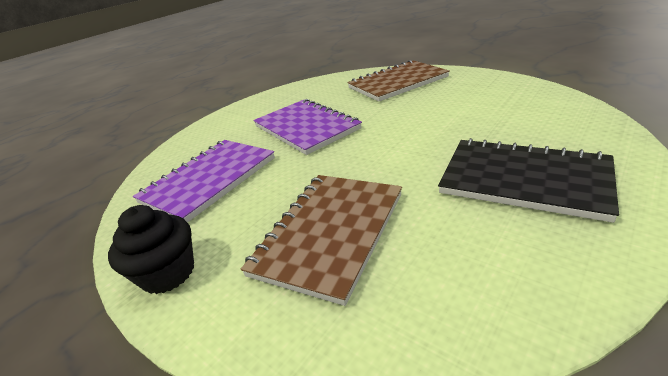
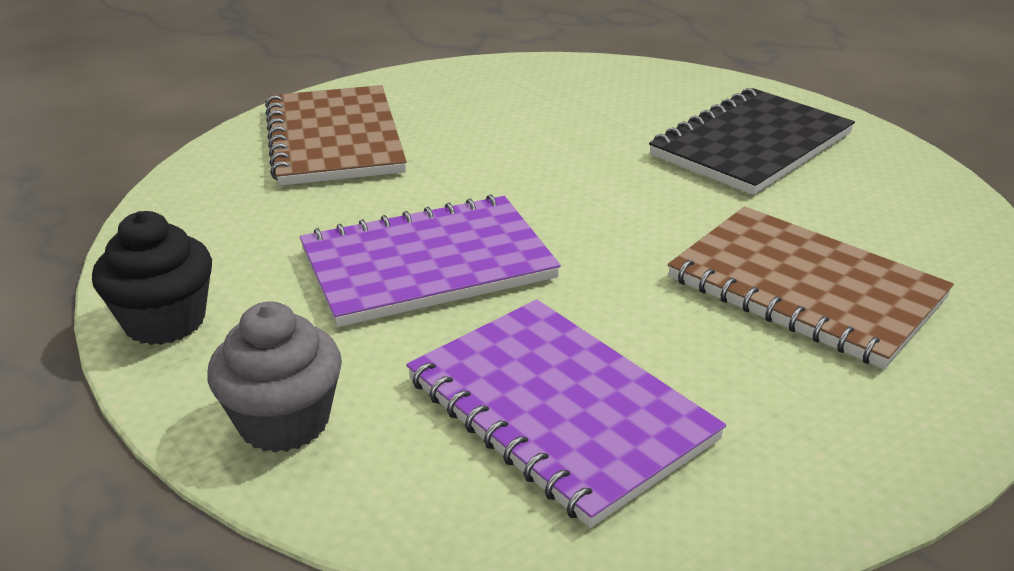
camera: 80 degrees left, 0 degrees up
black cupcake [108,205,194,294] -> black cupcake moved to [92,211,212,345]
none -> grey cupcake [207,301,342,453]

